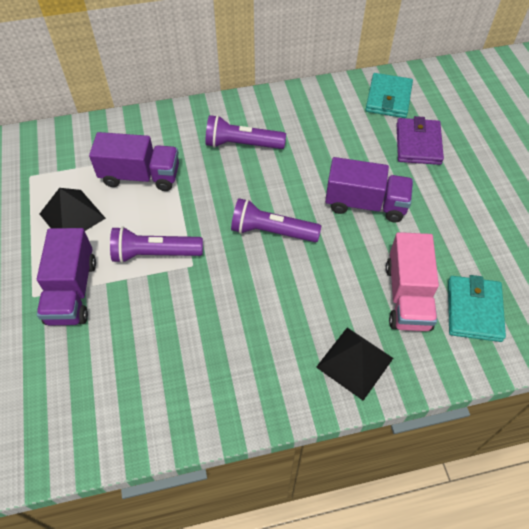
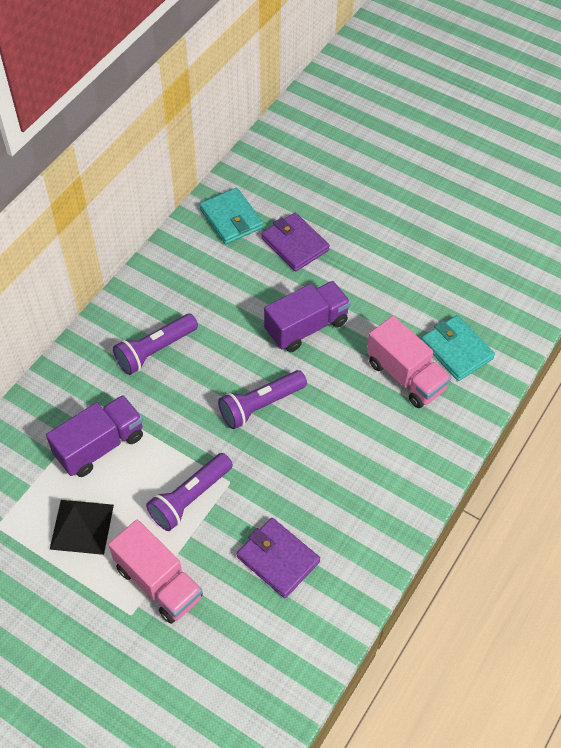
camera: 45 degrees left, 0 degrees up
purple truck [37,228,96,325] -> pink truck [108,520,203,624]
black pyramid [316,327,393,401] -> none
none -> purple wallet [237,518,320,598]

